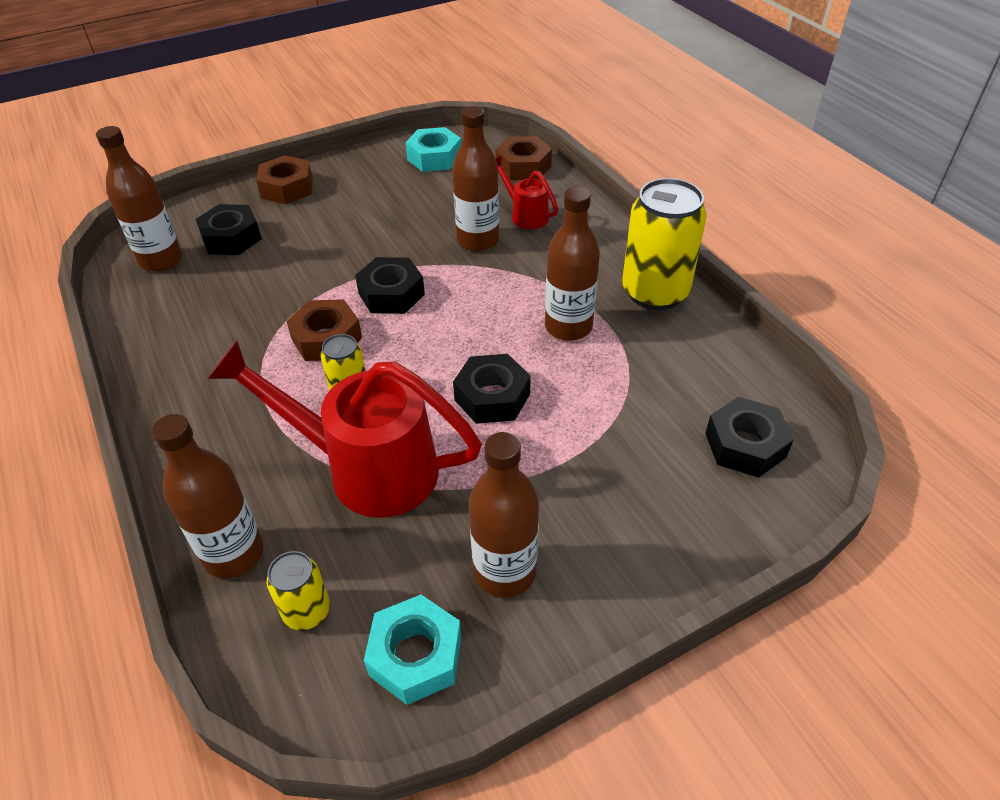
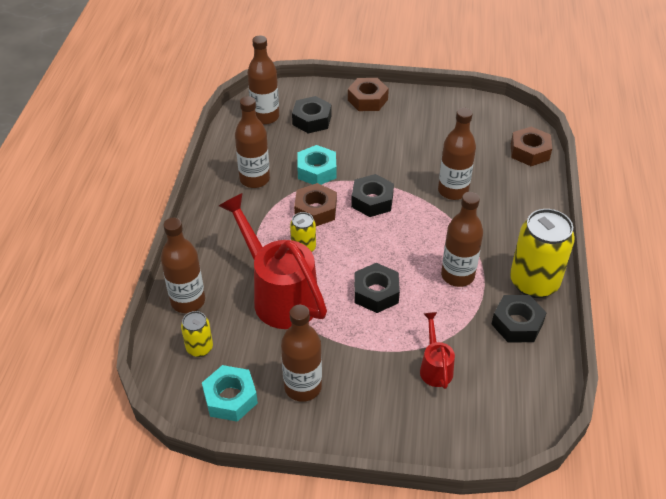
camera: 35 degrees right, 0 degrees up
turquoise nut [405,127,461,172] -> turquoise nut moved to [297,145,336,185]
red watering can [496,156,558,229] -> red watering can moved to [420,312,455,389]
black nut [705,397,794,478] -> black nut moved to [491,295,547,343]
none -> brown bottle [235,96,270,188]

